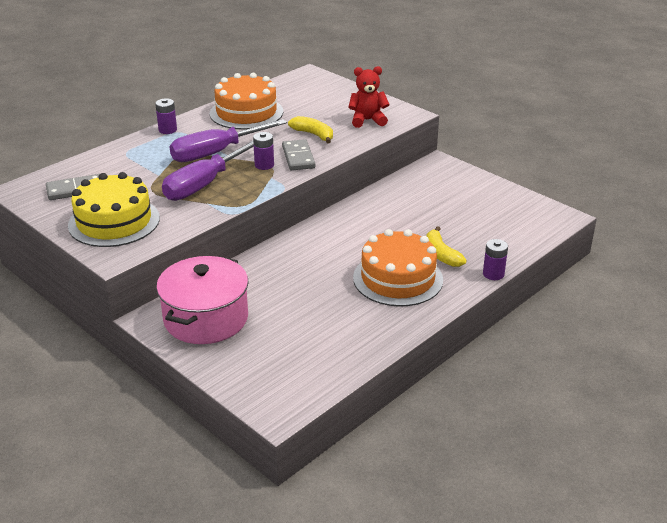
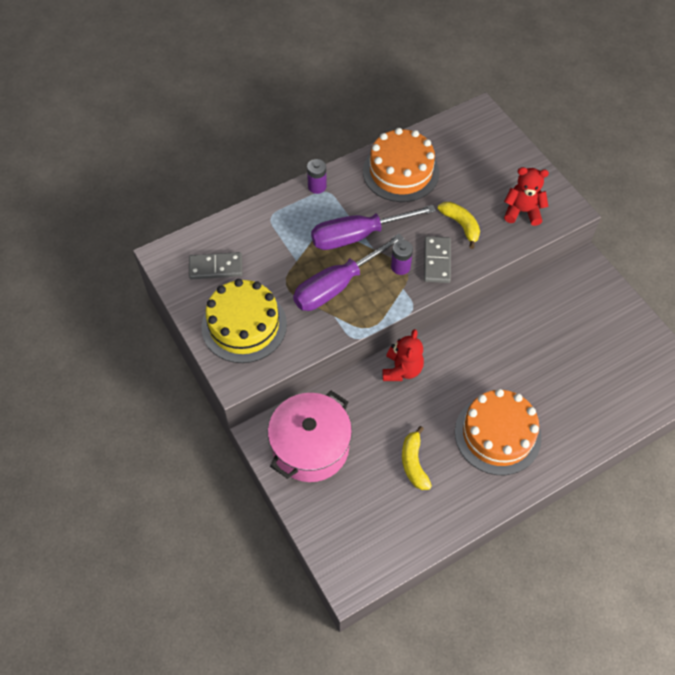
camera: 15 degrees right, 25 degrees up
yellow banana [427,226,467,267] -> yellow banana moved to [402,426,432,490]
purple battery [483,239,508,280] -> none
none -> red teddy bear [383,329,424,381]

